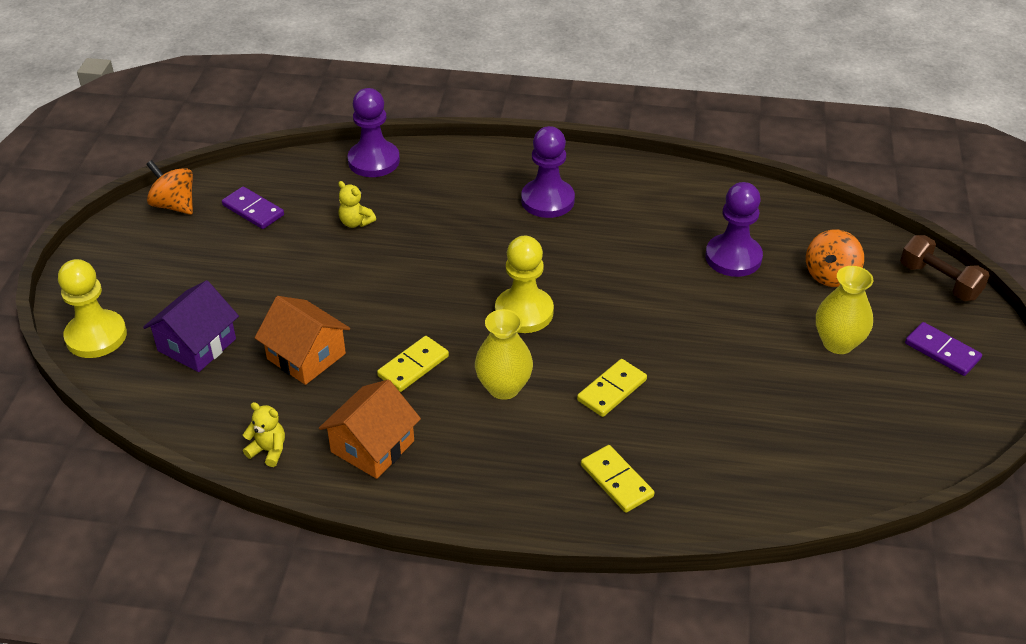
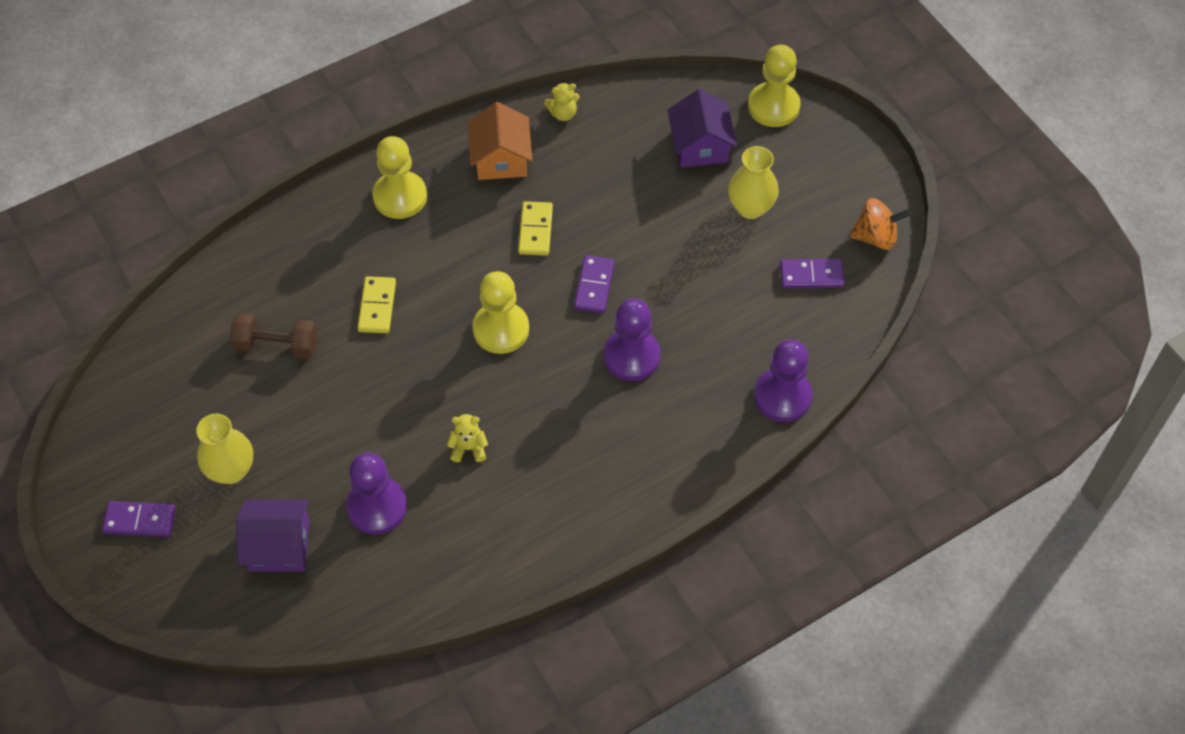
camera: 140 degrees right, 15 degrees up
orange house [255,296,350,385] -> none
yellow teddy bear [338,181,376,228] -> yellow teddy bear moved to [447,414,488,462]
yellow vase [475,309,533,400] -> yellow vase moved to [728,146,779,219]
purple pawn [521,126,575,218] -> purple pawn moved to [604,299,661,381]
yellow domino [581,445,654,513] -> none
orange spinning top [806,230,864,287] -> purple house [236,499,309,572]
brown dumbbell [900,235,990,301] -> brown dumbbell moved to [230,313,317,359]
none -> yellow pawn [372,136,427,219]
none -> purple domino [574,255,615,313]

